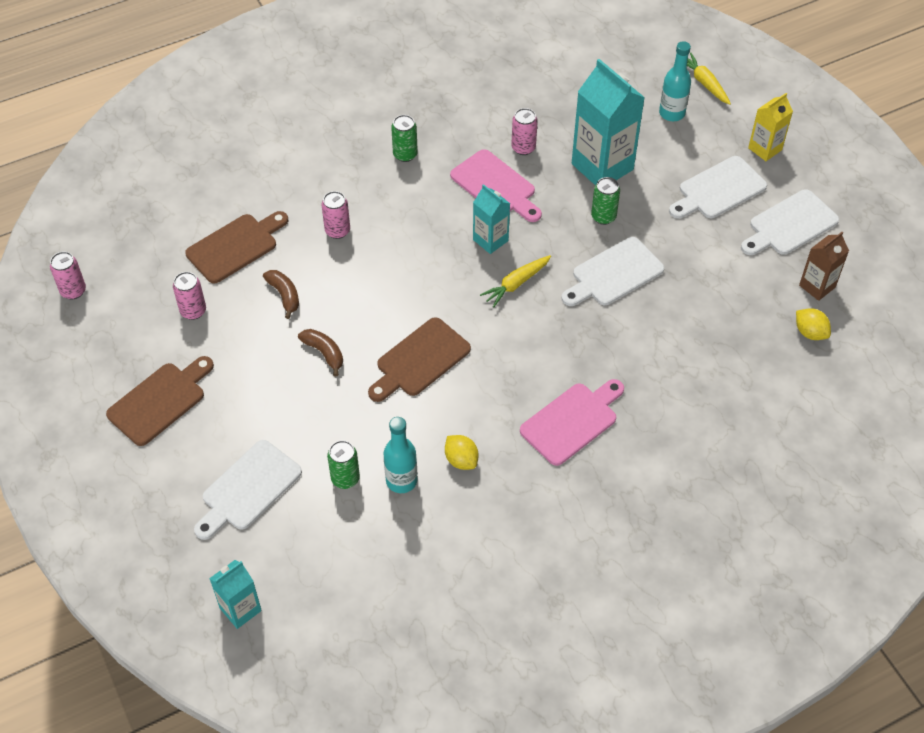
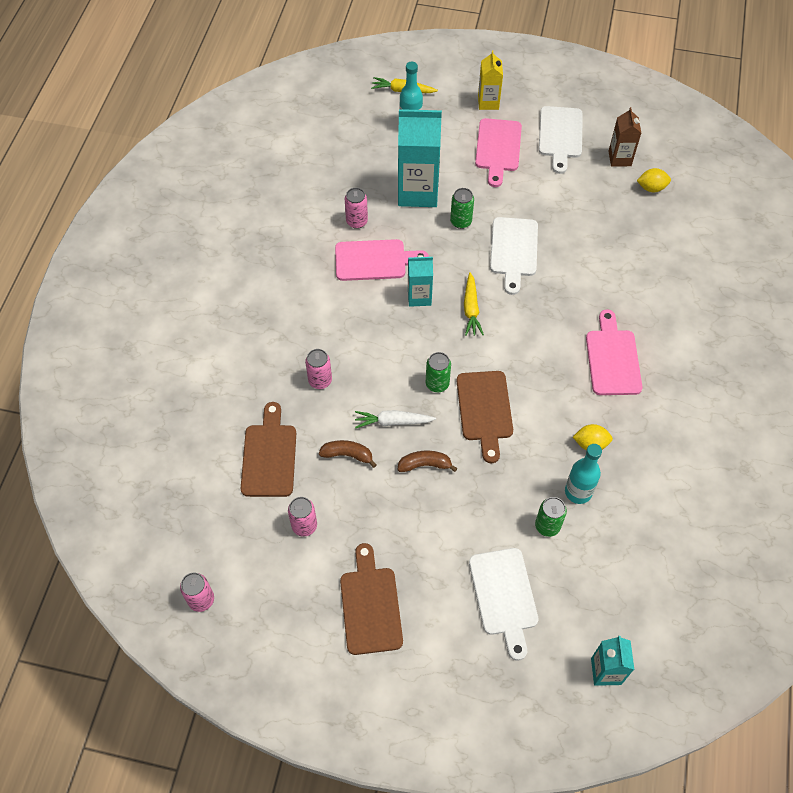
camera: 50 degrees left, 5 degrees up
green can [391,115,418,162] -> green can moved to [426,352,451,392]
white cutting board [669,156,767,219] -> pink cutting board [475,118,522,187]
none -> white carrot [355,410,436,428]

